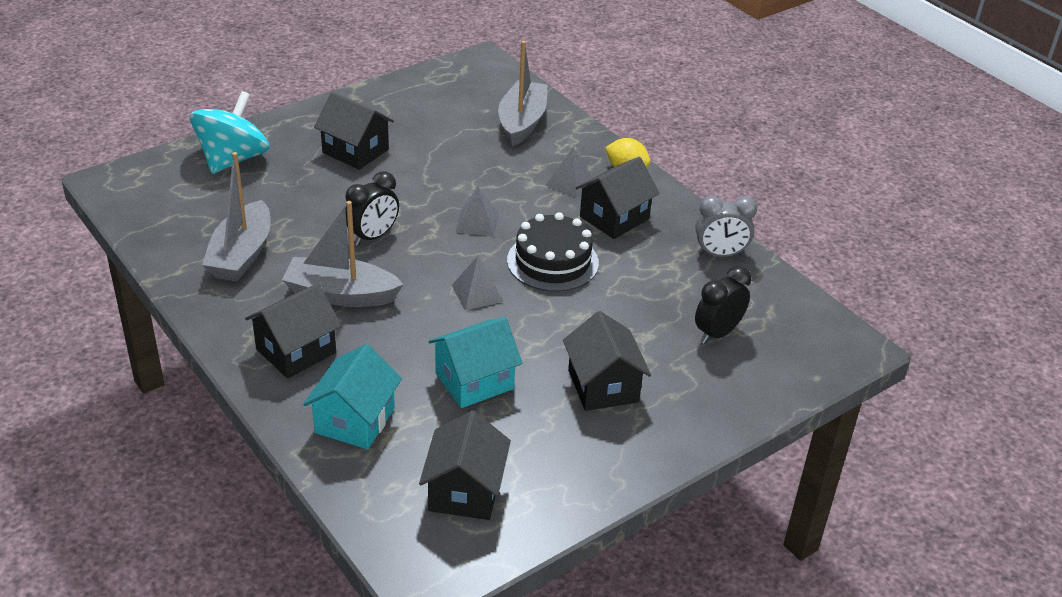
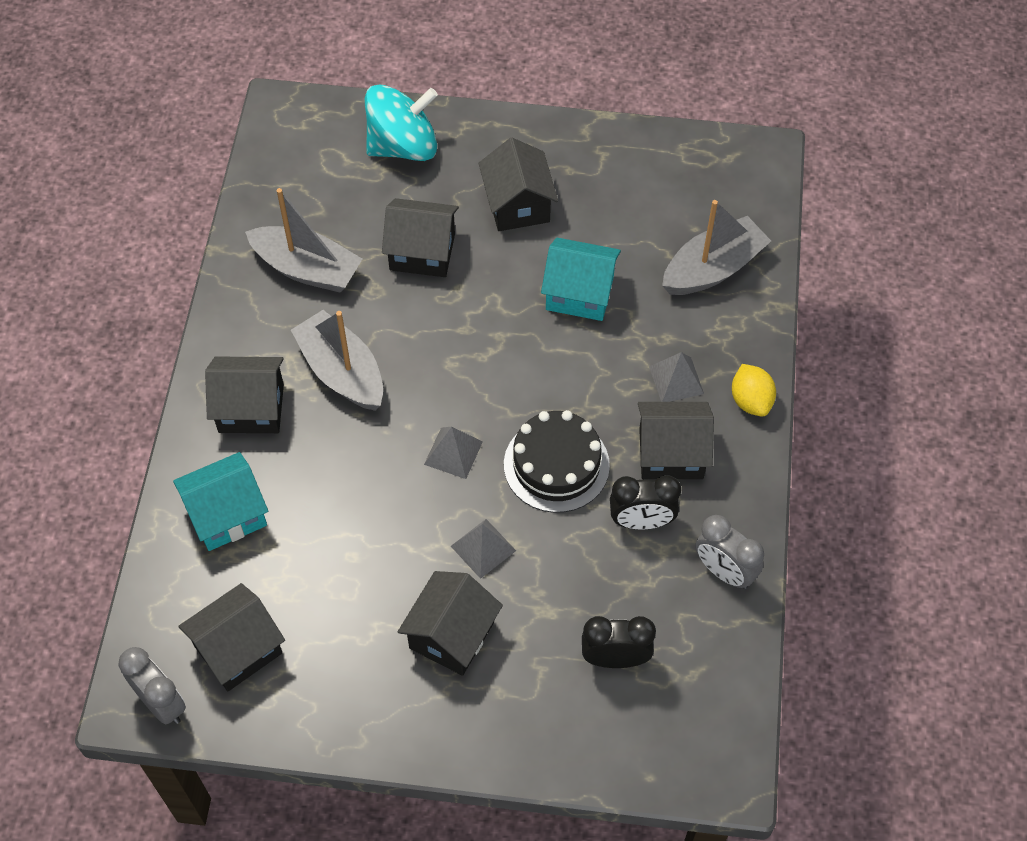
camera: 45 degrees right, 20 degrees up
grey boat [202,152,271,282] -> grey boat turned 120 degrees counterclockwise [245,188,362,293]
black clock [345,171,399,246] -> black clock moved to [610,475,681,530]
turquoise house [429,317,522,408] -> turquoise house moved to [541,238,621,321]
grey pyramid [456,186,499,236] -> grey pyramid moved to [451,519,516,579]
none -> grey clock [118,647,186,724]
none -> black house [382,198,459,277]

